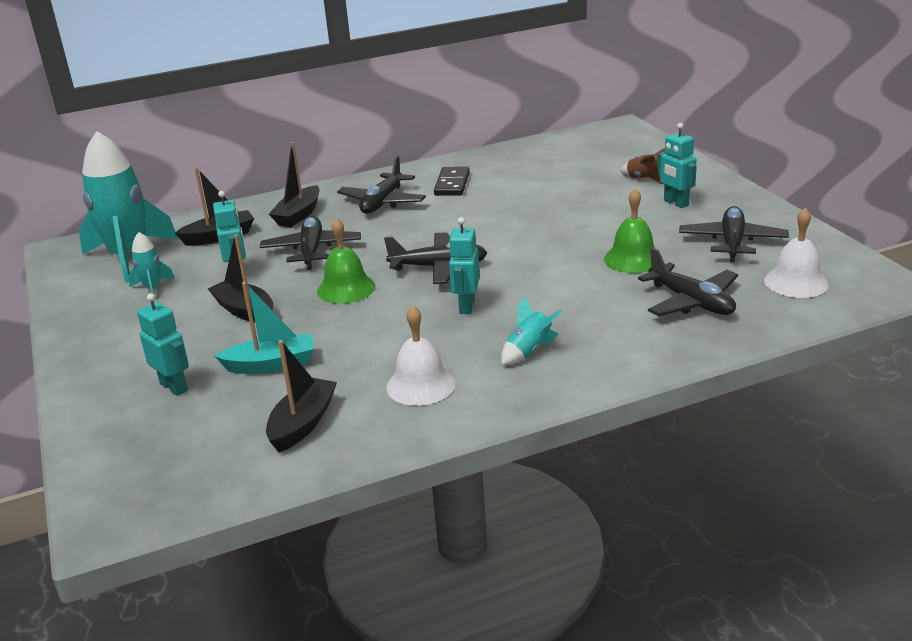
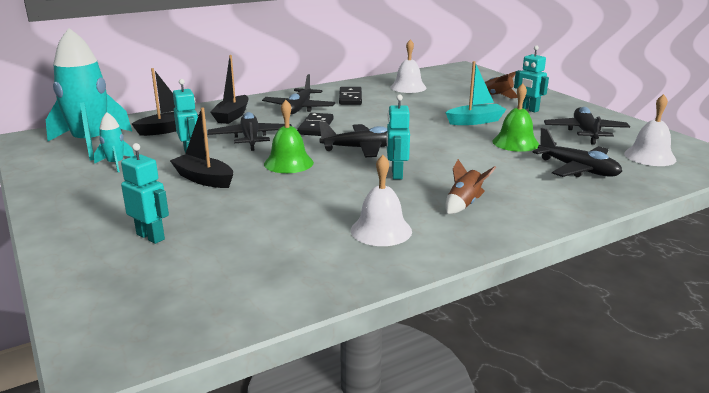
camera: 10 degrees left, 5 degrees down
turquoise boat [215,282,314,374] -> turquoise boat moved to [446,61,506,125]
black boat [266,341,337,452] -> none
turquoise rocket [501,297,562,365] -> brown rocket [445,159,497,214]
none -> black domino [297,113,334,136]
none -> white bell [390,39,427,93]

